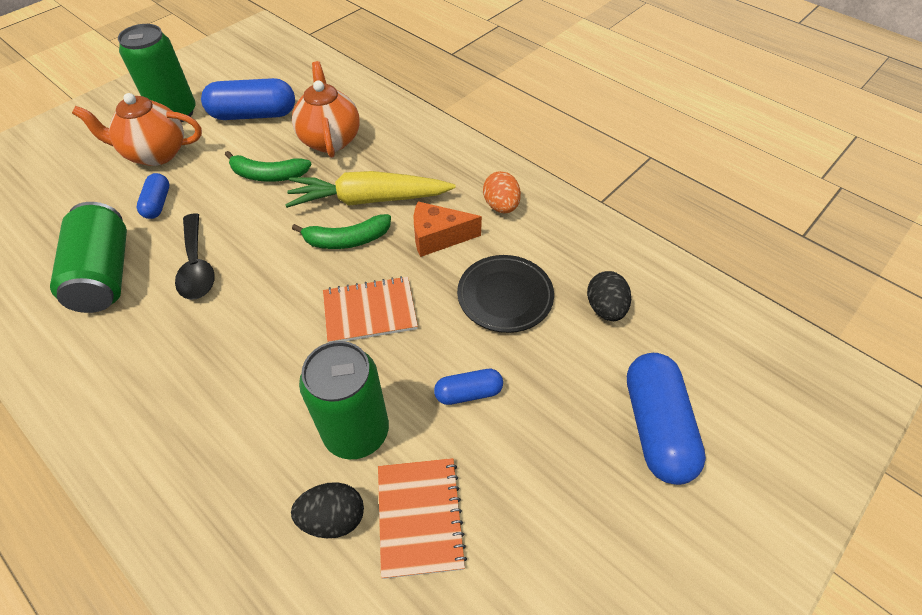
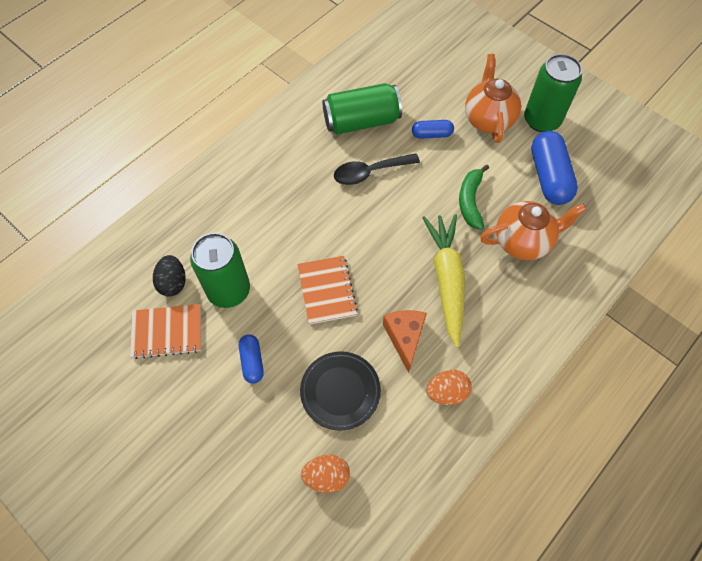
camera: 90 degrees right, 10 degrees up
green banana [292,214,391,249] -> none
black egg [587,271,631,321] -> orange egg [301,454,350,493]
blue capsule [627,353,706,485] -> none

